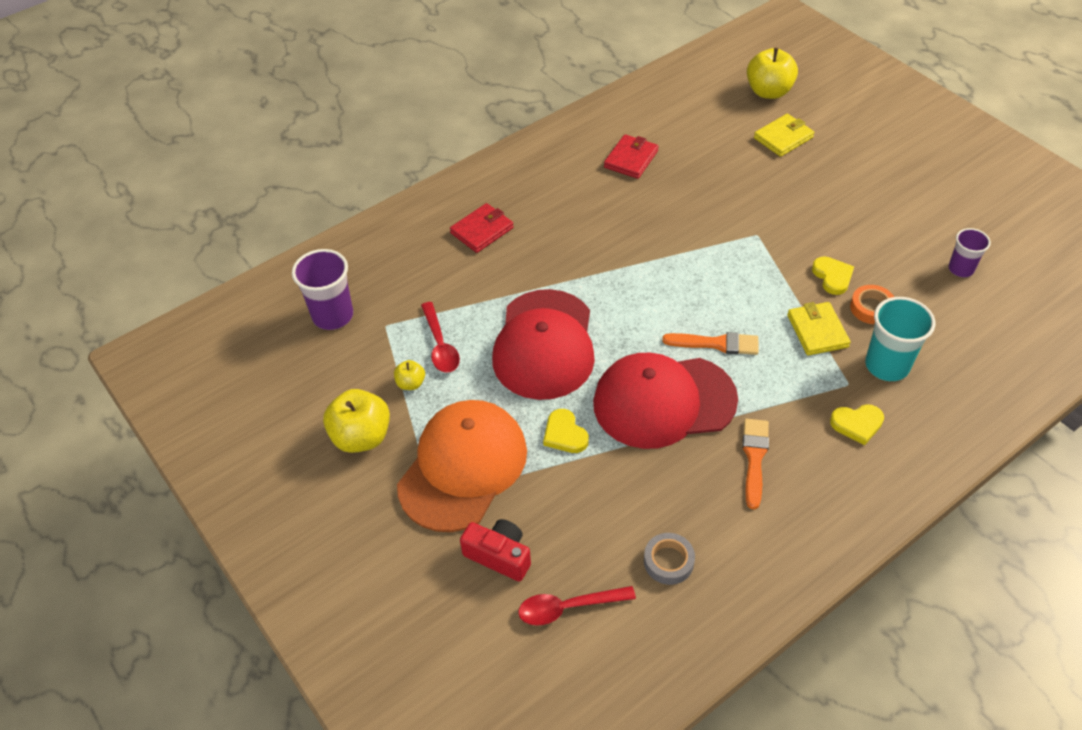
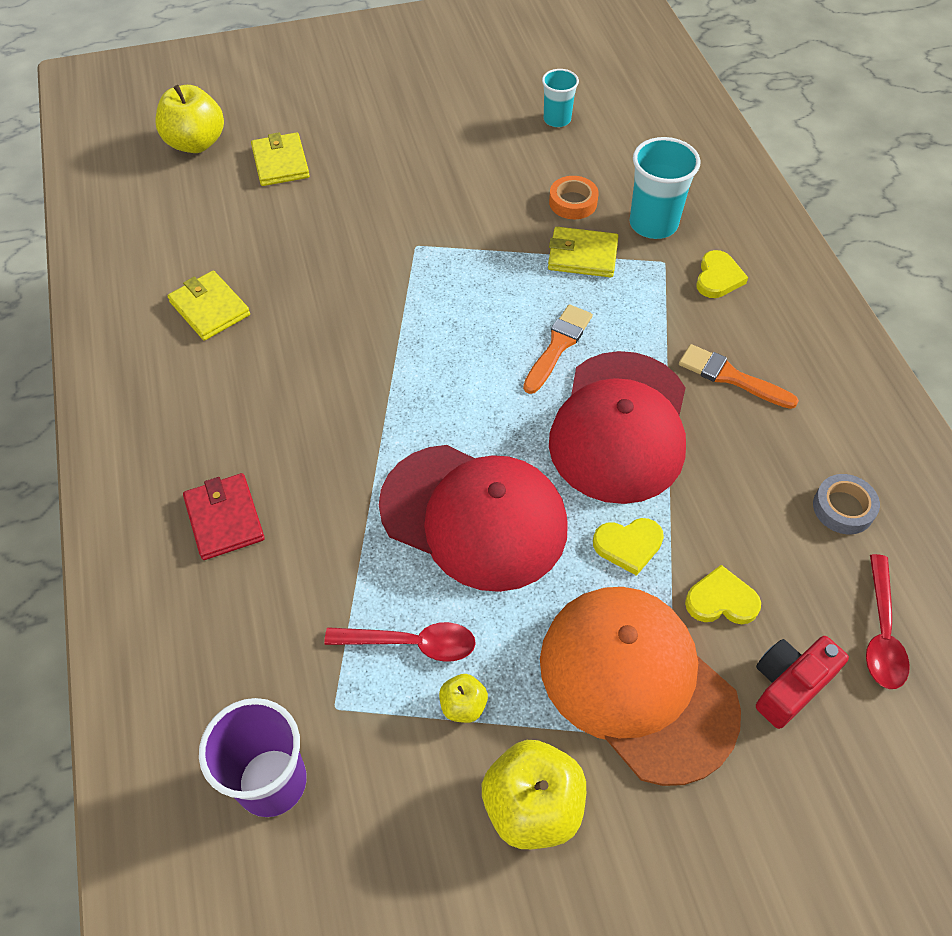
camera: 70 degrees left, 5 degrees up
red wallet [604,134,659,179] -> yellow wallet [168,271,250,341]
yellow heart [812,256,854,295] -> yellow heart moved to [685,565,761,624]
purple cup [948,228,991,277] -> turquoise cup [542,69,579,127]

